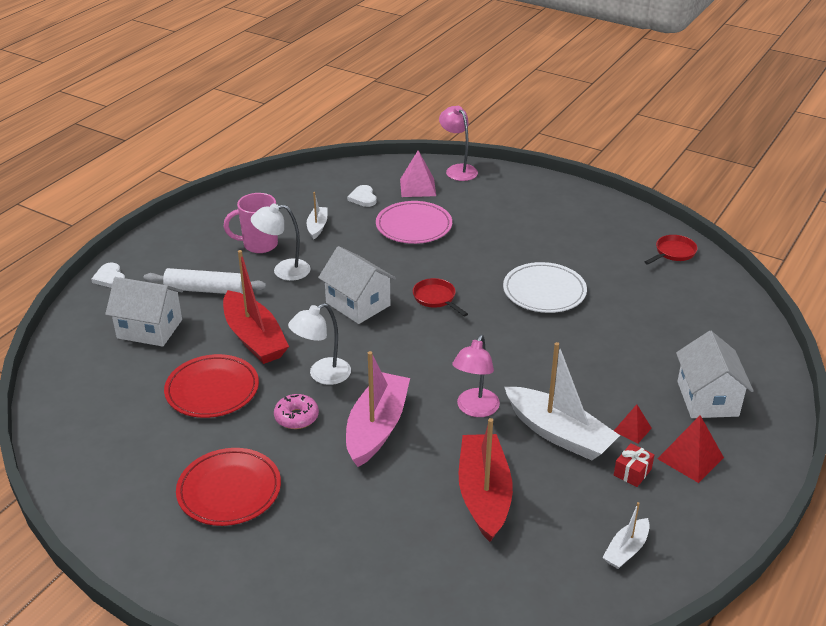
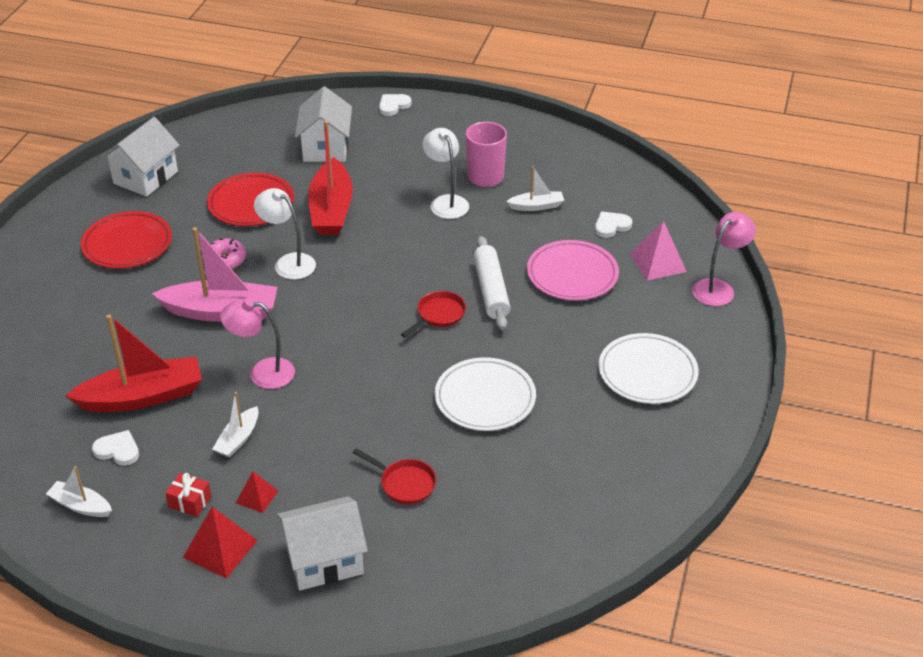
camera: 75 degrees right, 5 degrees up
white rolling pin [144,268,266,294] -> white rolling pin moved to [473,236,511,330]
red boat [223,250,289,364] -> red boat turned 45 degrees counterclockwise [308,121,353,235]
white house [318,246,396,324] -> white house moved to [101,117,180,197]
white boat [504,342,620,461] -> white boat [212,392,259,457], size x0.51
red pan [645,235,698,265] -> red pan moved to [353,448,437,504]
none -> white heart [92,430,139,466]
none -> white plate [598,333,699,404]

